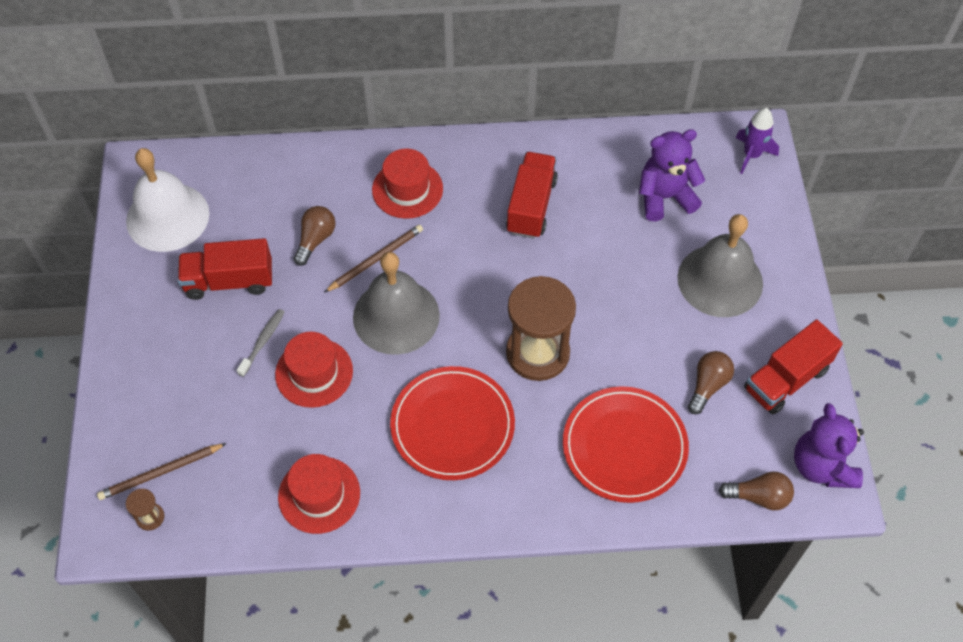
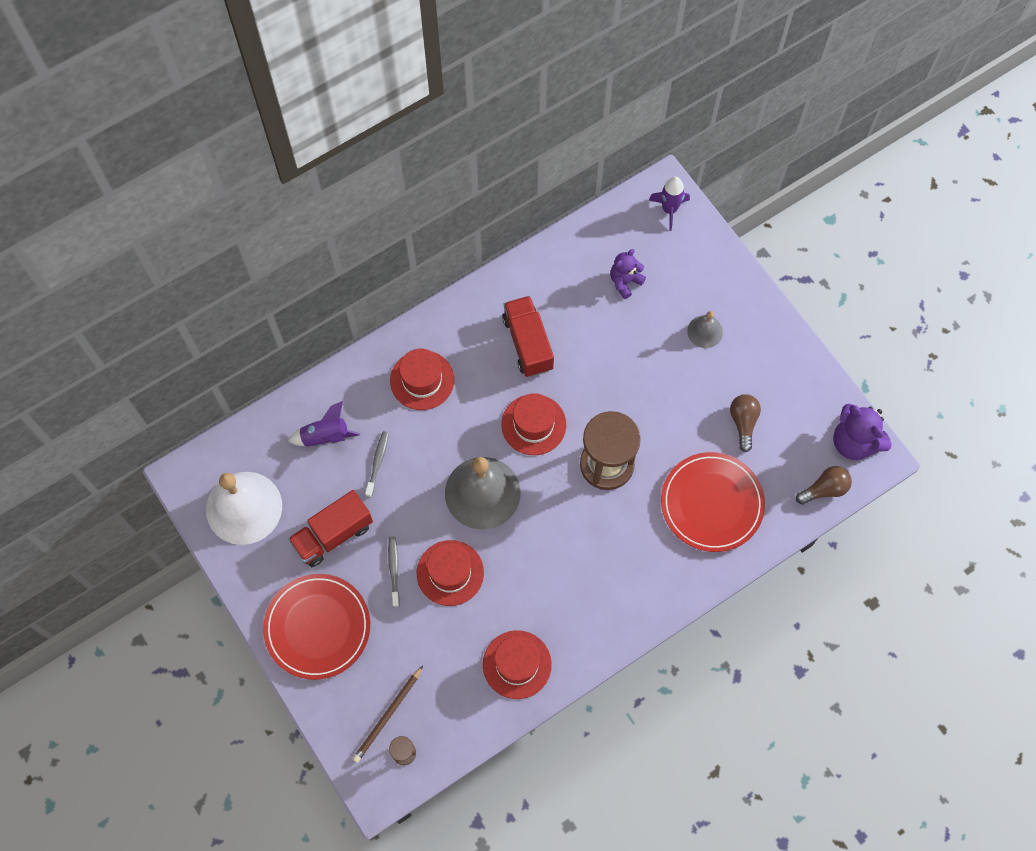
camera: 30 degrees left, 10 degrees up
brown light bulb [293,206,336,266] -> grey toothbrush [365,431,389,497]
brown pencil [324,225,423,293] -> none
red plate [390,366,515,480] -> red plate moved to [263,574,370,680]
purple teddy bear [639,129,705,221] -> purple teddy bear [610,249,646,299], size x0.64
grey bell [677,214,763,317] -> grey bell [687,311,723,348], size x0.49
red truck [744,319,843,415] -> none
none -> purple rocket [288,401,360,446]
none -> red hat [501,393,566,455]

